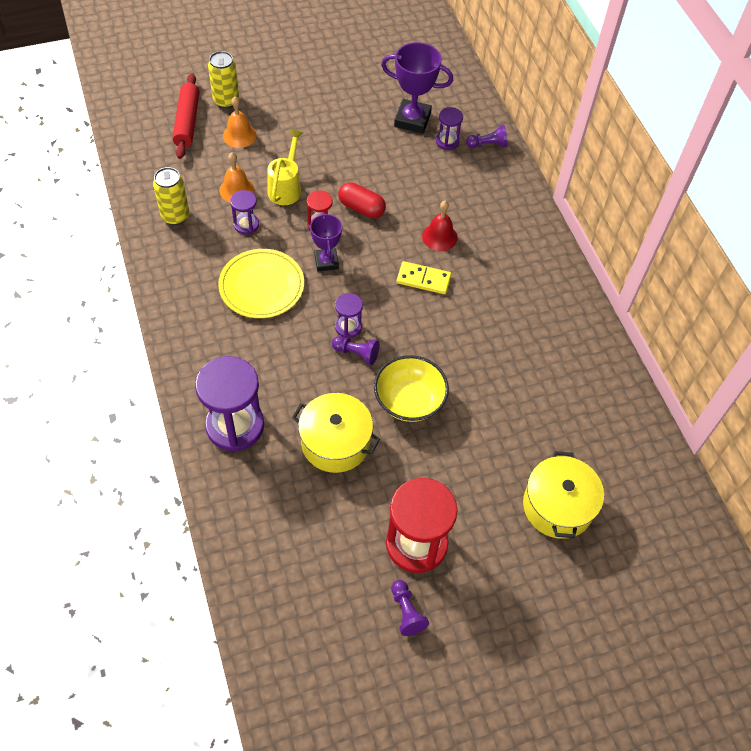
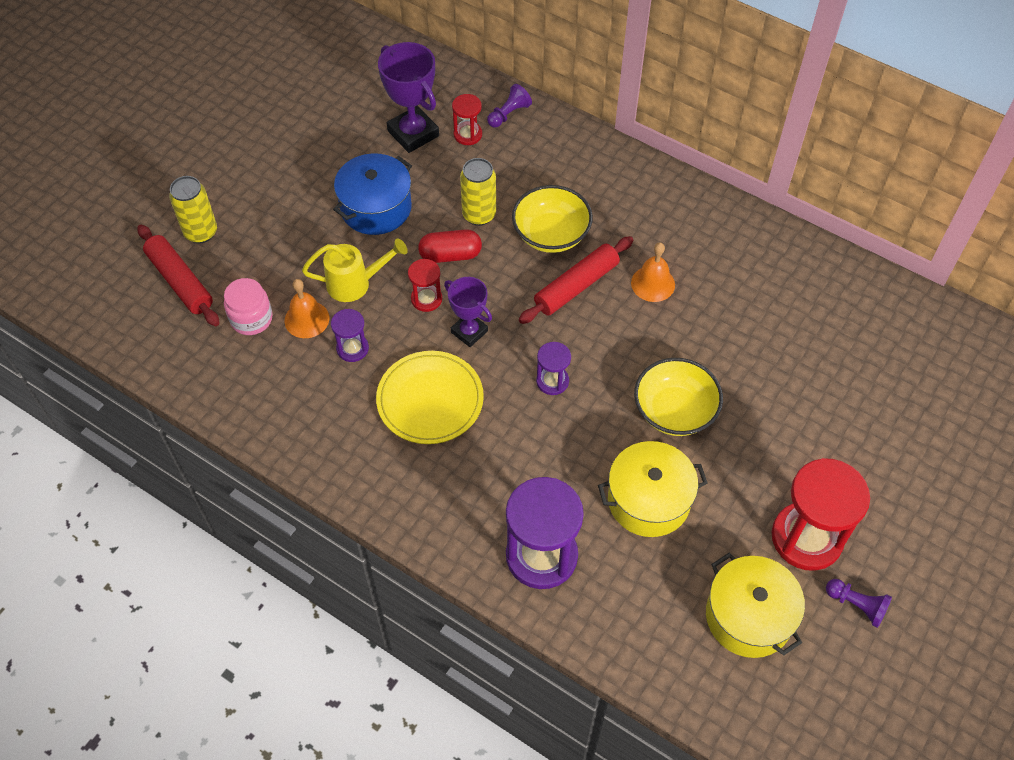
camera: 35 degrees left, 0 degrees up
yellow can [153,167,189,225] -> yellow can moved to [460,158,496,226]
orange bell [223,97,256,148] -> orange bell moved to [631,242,675,302]
yellow watering can [267,129,303,205] -> yellow watering can turned 105 degrees clockwise [302,238,408,302]
purple pawn [332,336,379,365] -> none
purple trophy [381,42,453,134] -> purple trophy turned 75 degrees clockwise [378,42,439,153]
yellow domino [397,261,451,294] -> red rolling pin [519,236,633,324]
red bell [422,201,458,251] -> yellow bowl [512,185,593,253]
purple hourglass [436,107,463,150] -> red hourglass [452,94,482,145]
yellow pot [523,451,604,539] -> yellow pot moved to [706,553,805,658]
none -> pink jar [224,278,273,335]
none -> blue pot [333,153,412,235]

